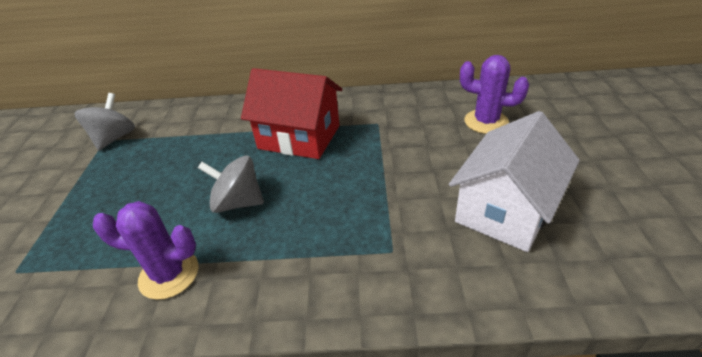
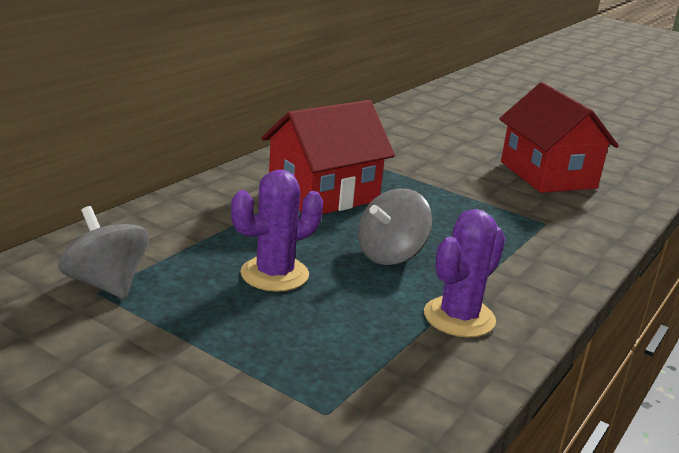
camera: 60 degrees left, 15 degrees down
white house [449,111,580,252] -> red house [499,82,619,193]
purple cactus [460,55,529,134] -> purple cactus moved to [231,170,323,292]

